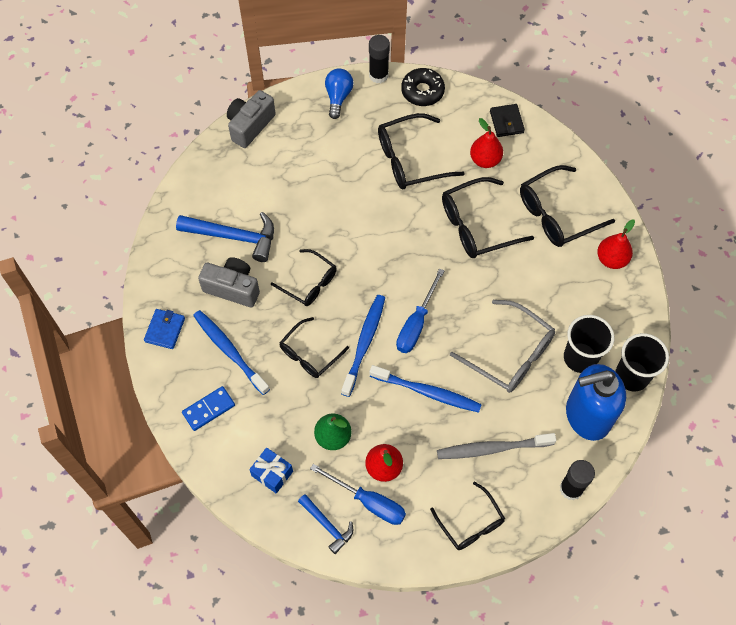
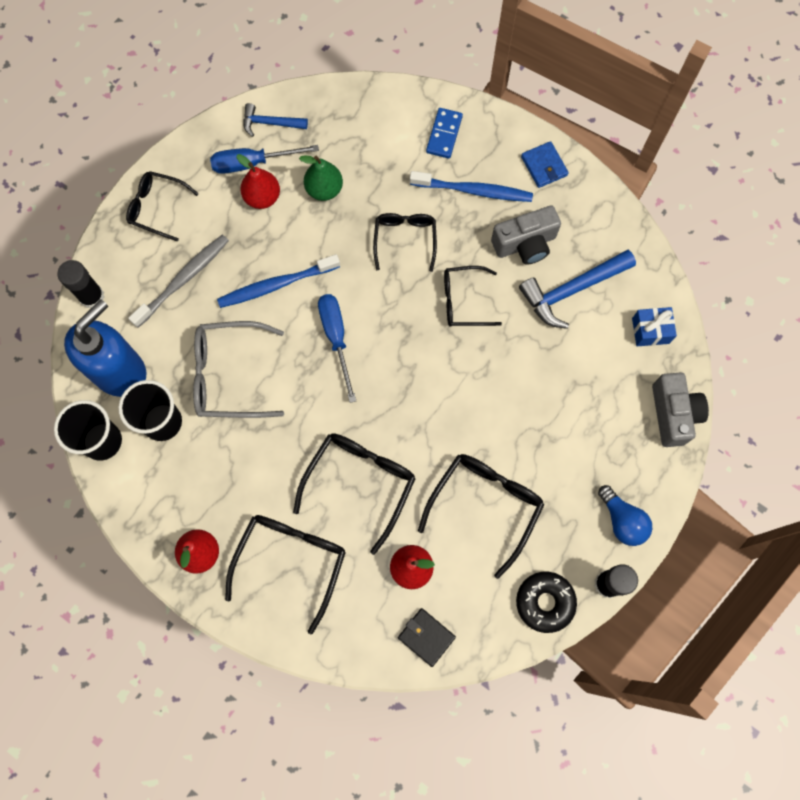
camera: 140 degrees right, 10 degrees up
blue gift [249,448,293,494] -> blue gift moved to [632,307,677,346]
blue toothbrush [341,295,385,397] -> none

